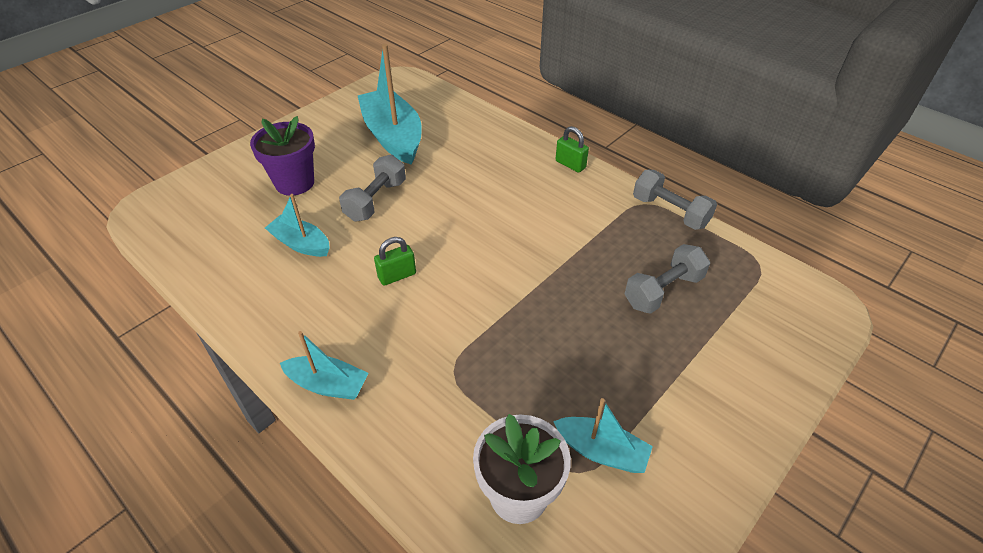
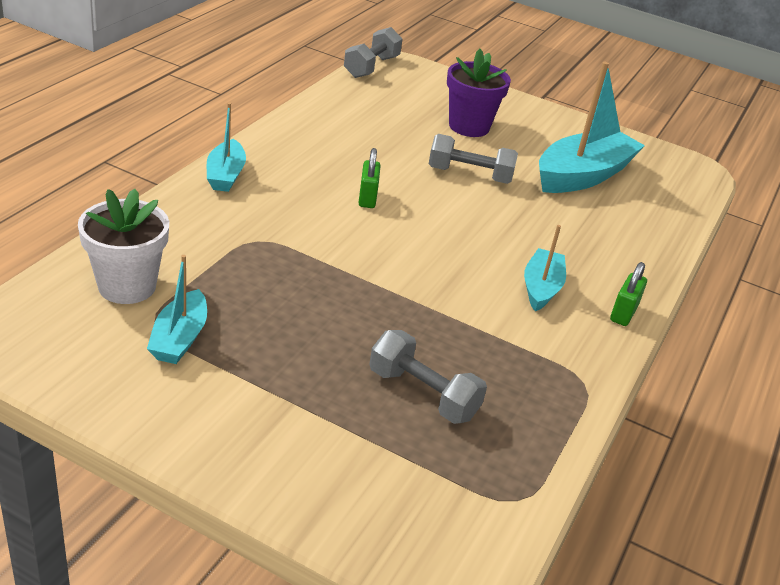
camera: 70 degrees right, 10 degrees down
turquoise boat [265,194,330,257] -> turquoise boat moved to [524,225,566,311]
green padlock [374,237,416,286] -> green padlock turned 45 degrees clockwise [358,148,381,208]
grey dumbbell [633,170,717,230] -> grey dumbbell moved to [344,27,403,78]

